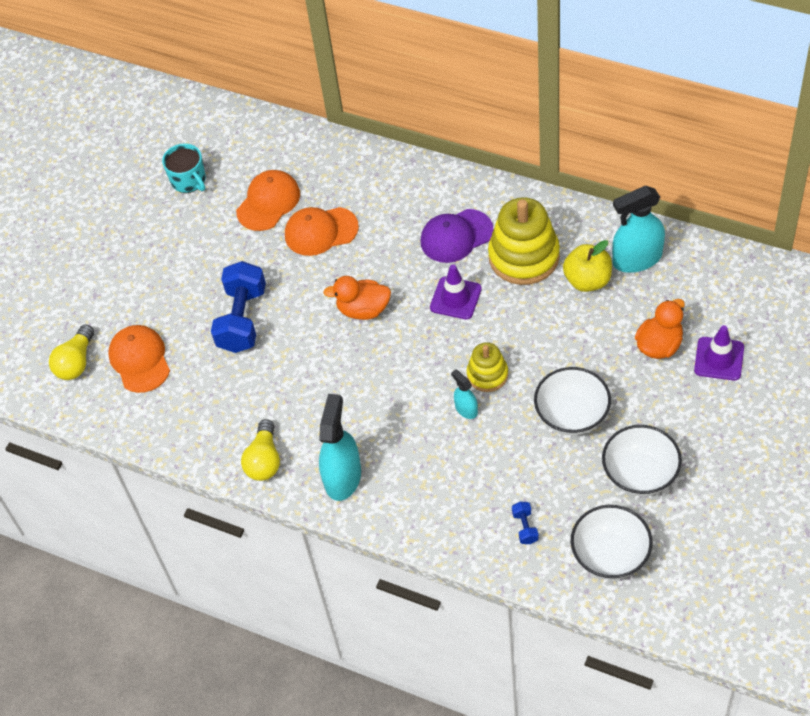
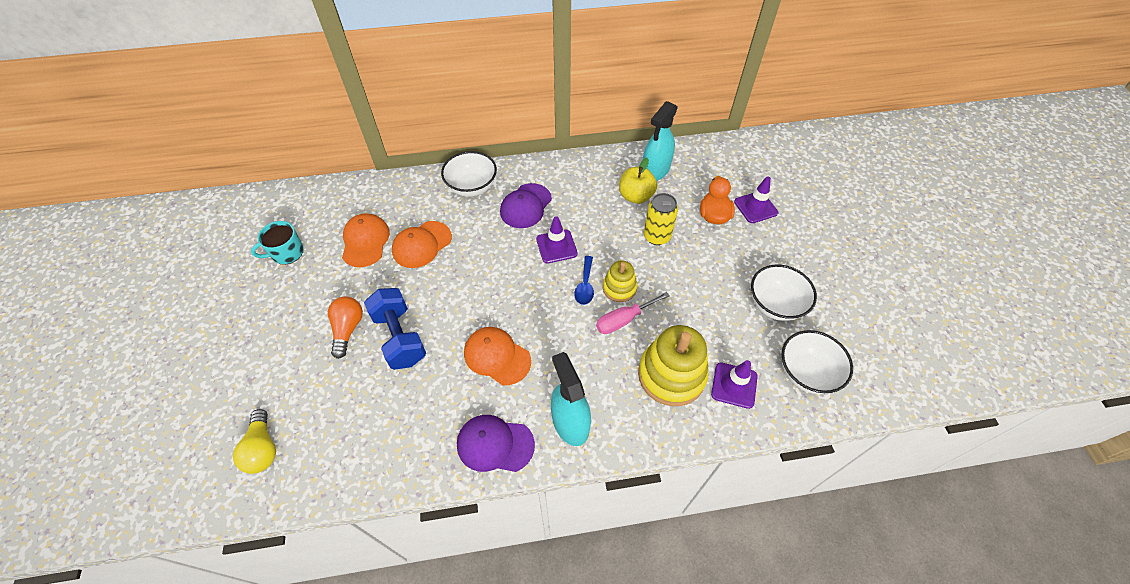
camera: 40 degrees left, 0 degrees up
orange cap [108,325,170,393] -> orange cap moved to [464,327,531,385]
turquoise mug [162,144,206,193] -> turquoise mug turned 135 degrees clockwise [251,221,304,265]
yellow light bulb [241,419,280,481] -> purple cap [457,415,535,472]
orange duck [323,276,391,320] -> none
turquoise spray bottle [451,369,478,419] -> pink screwdriver [596,292,670,334]
yellow stacking toy [488,197,560,285] -> yellow stacking toy moved to [638,325,709,406]
blue dumbbell [512,502,539,544] -> purple traffic cone [711,360,758,409]
white bowl [534,367,611,435] -> white bowl moved to [441,151,497,197]
none -> orange light bulb [328,296,363,359]
none -> blue spoon [574,256,594,305]
none -> yellow can [644,193,678,245]

